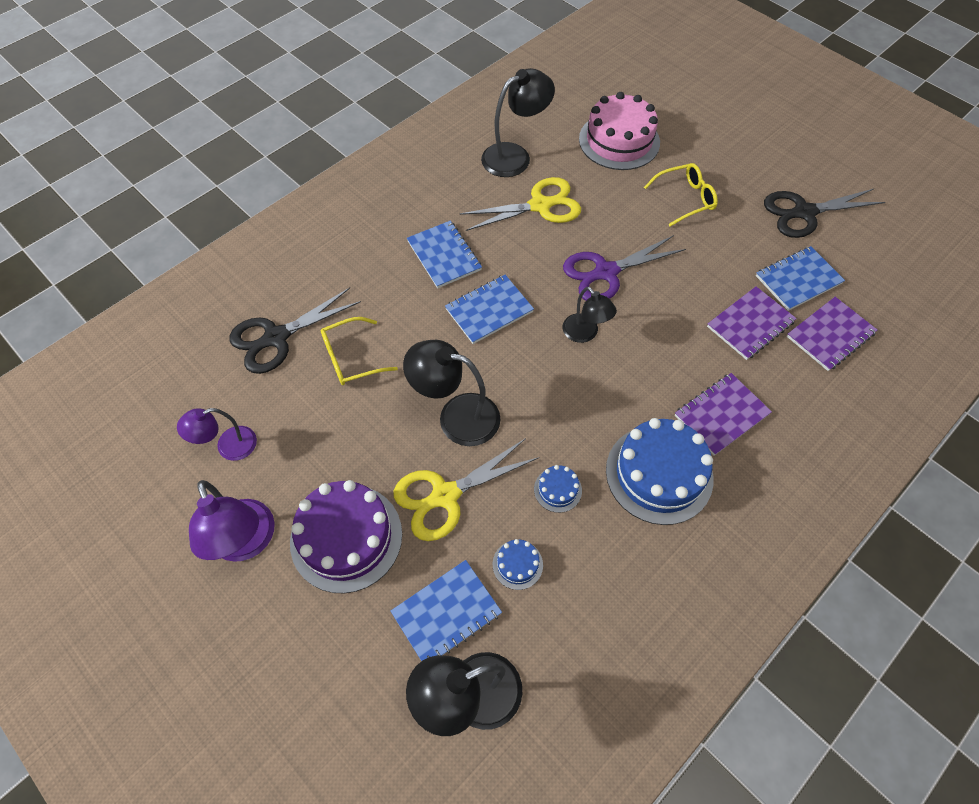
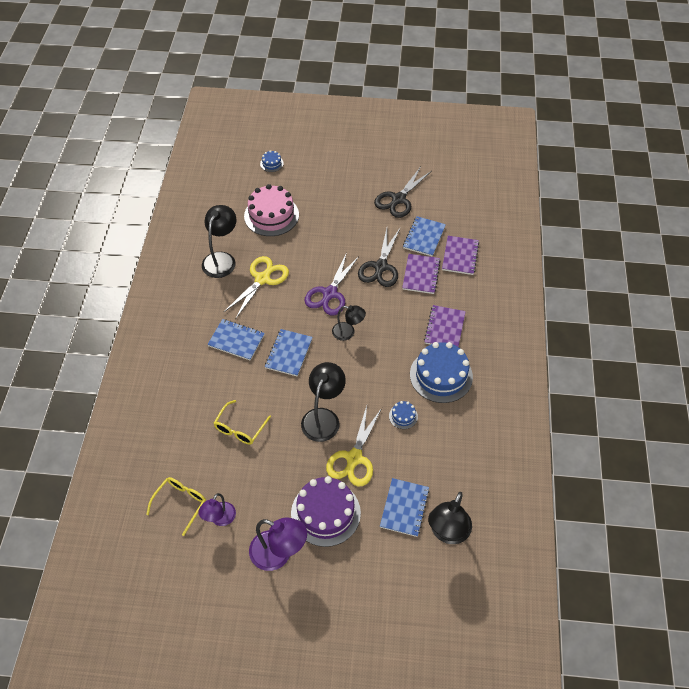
camera: 40 degrees left, 5 degrees down
black scissors [229,288,361,374] -> black scissors moved to [358,228,400,287]
black lamp [403,340,500,446] -> black lamp turned 135 degrees clockwise [301,362,346,442]
blue cake [493,539,543,590] -> blue cake moved to [260,150,284,172]
yellow glasses [644,163,718,226] -> yellow glasses moved to [146,477,206,536]

